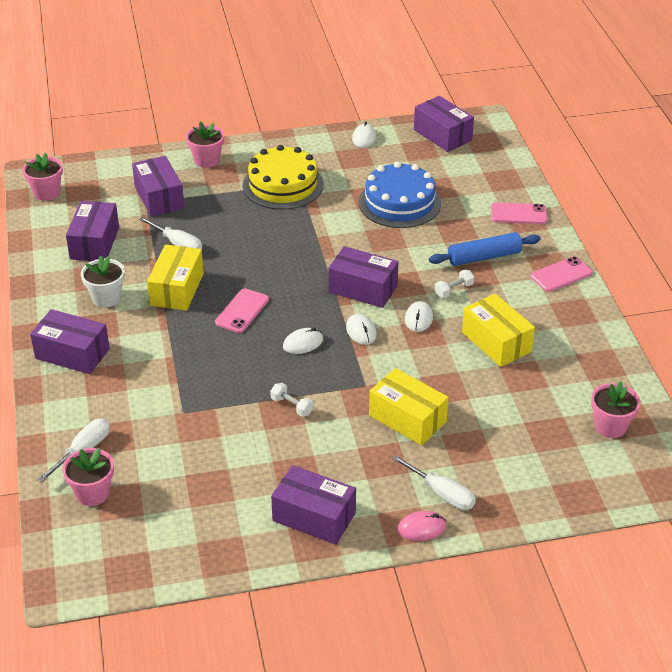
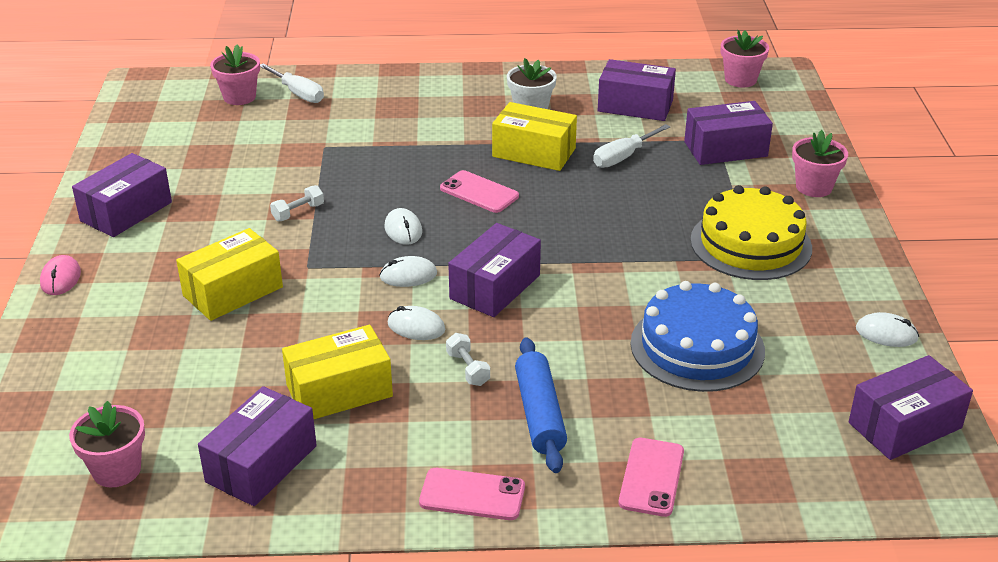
camera: 100 degrees right, 5 degrees down
purple box [30,309,110,374] -> purple box moved to [198,386,317,506]
white screwdriver [392,455,476,510] -> none
pink phone [530,256,592,292] -> pink phone turned 60 degrees counterclockwise [419,468,525,520]

